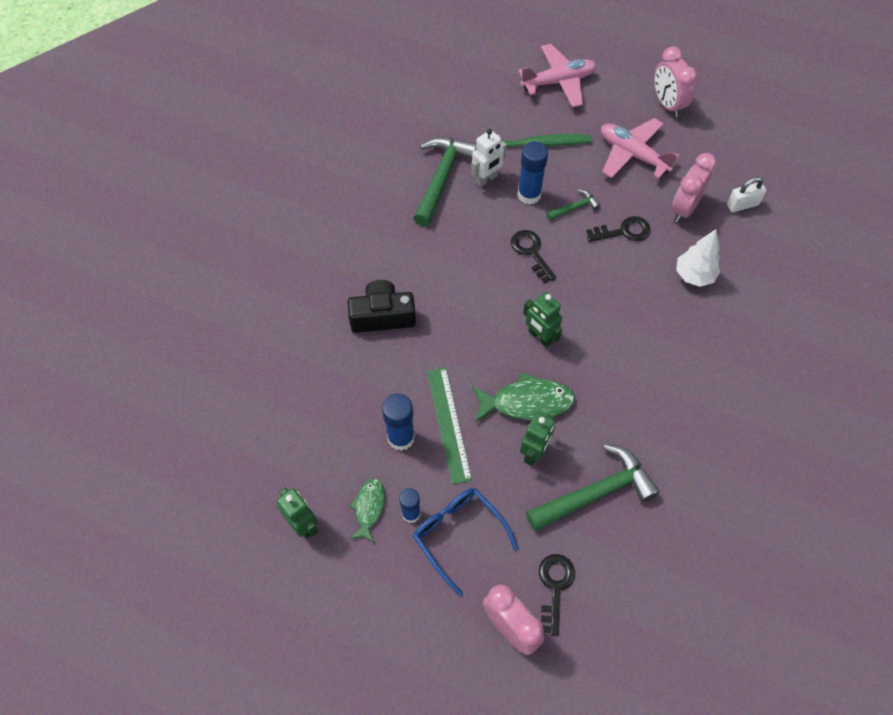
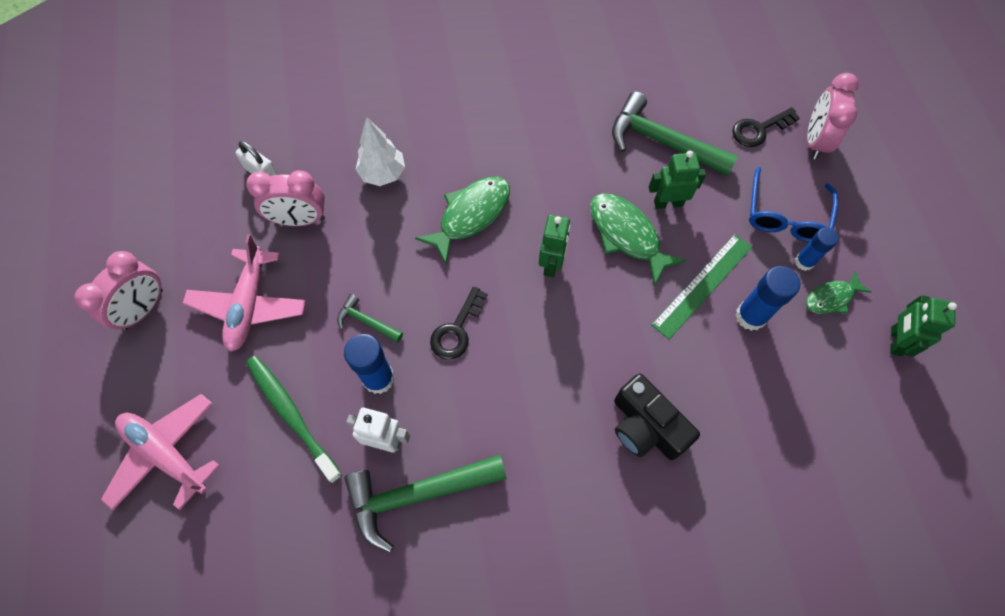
camera: 125 degrees left, 5 degrees up
black key [586,216,651,242] -> none
none -> green fish [415,177,510,264]

